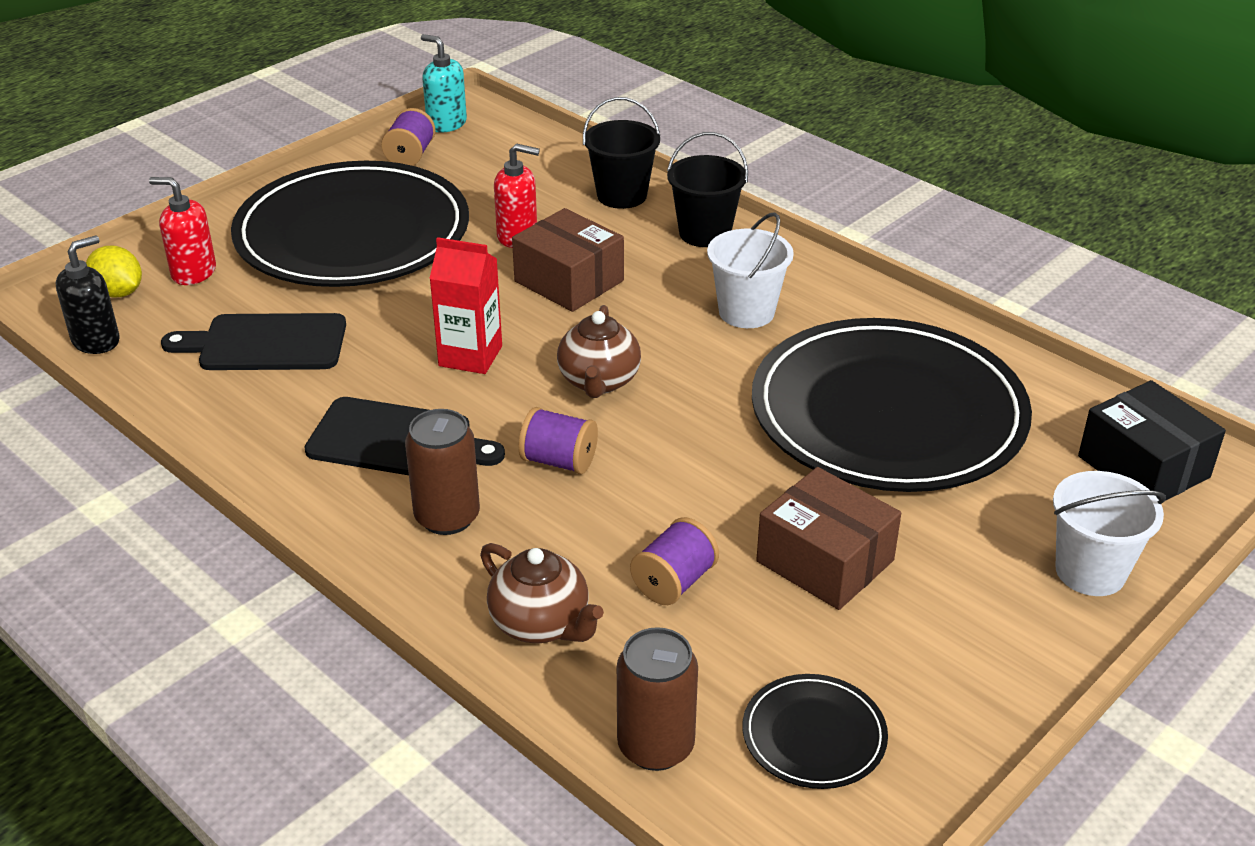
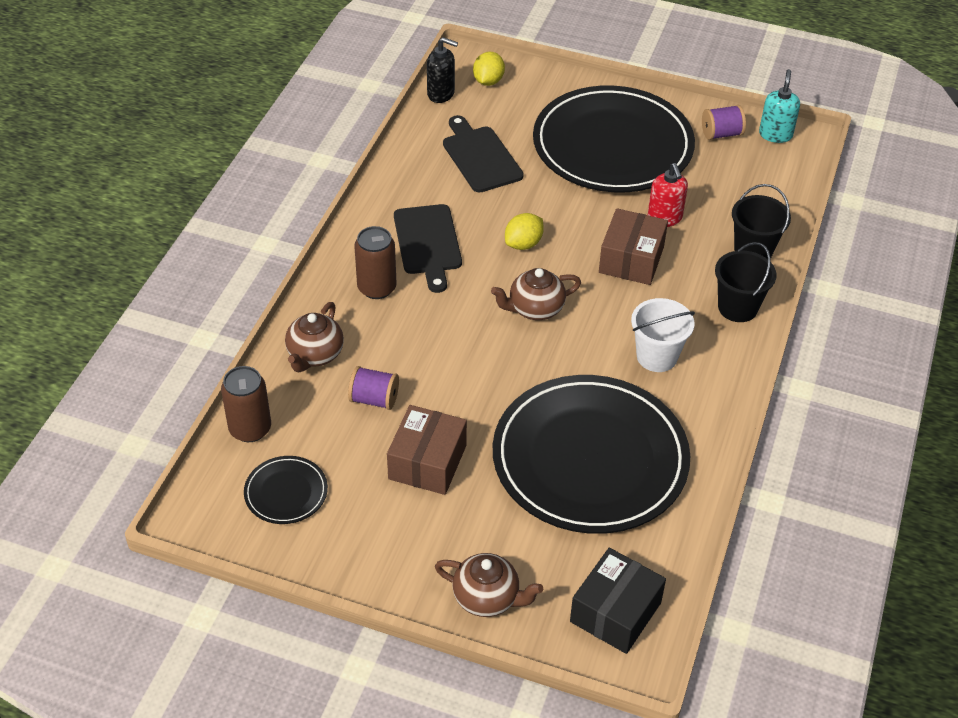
camera: 65 degrees right, 10 degrees up
red soap dispenser [149,177,216,285] -> none
red carton [429,237,502,374] -> yellow lemon [505,213,544,250]
purple spool [519,407,598,474] -> none
white bucket [1053,471,1166,596] -> brown teapot [435,553,543,617]

